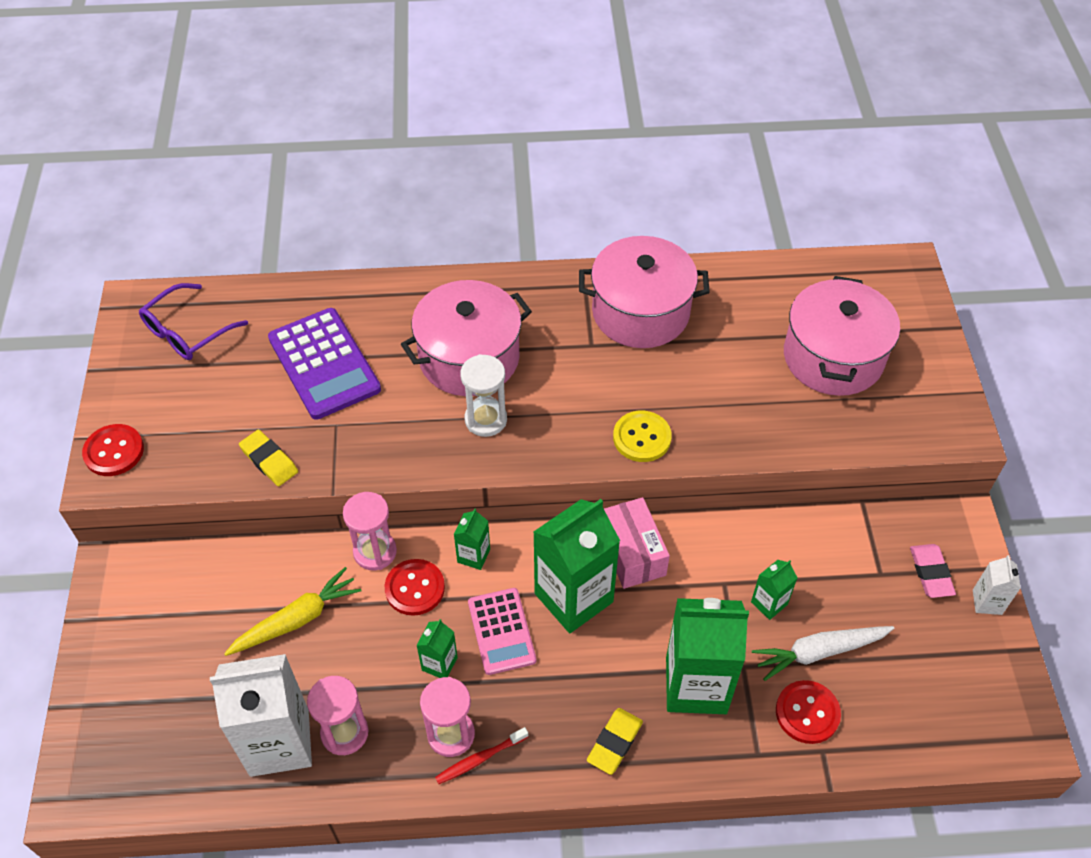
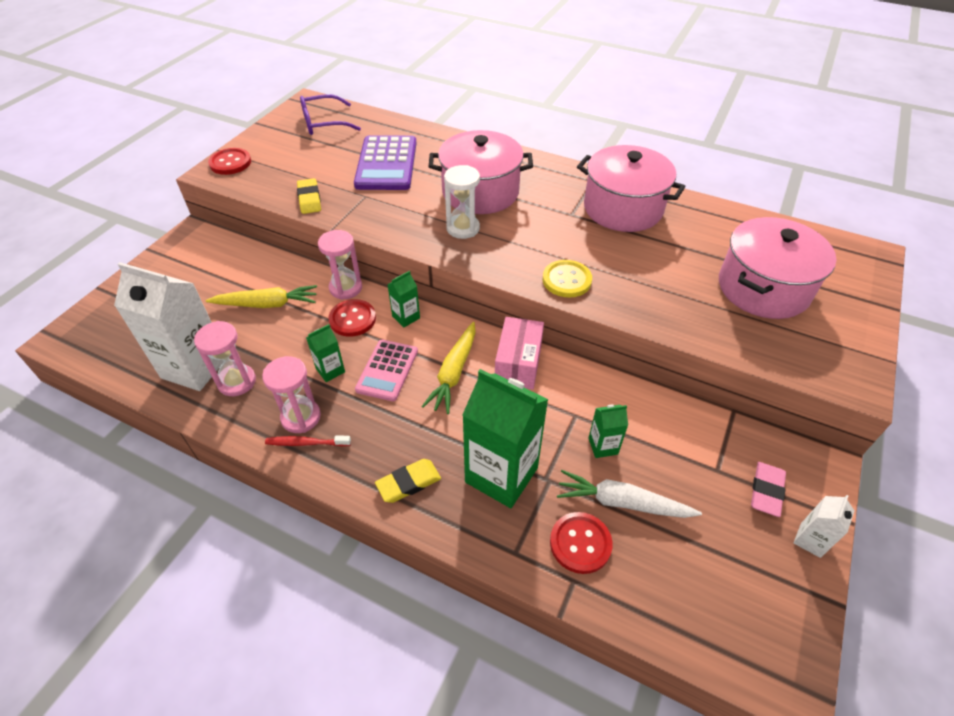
camera: 30 degrees right, 5 degrees down
green carton [533,499,620,633] -> yellow carrot [421,322,476,414]

